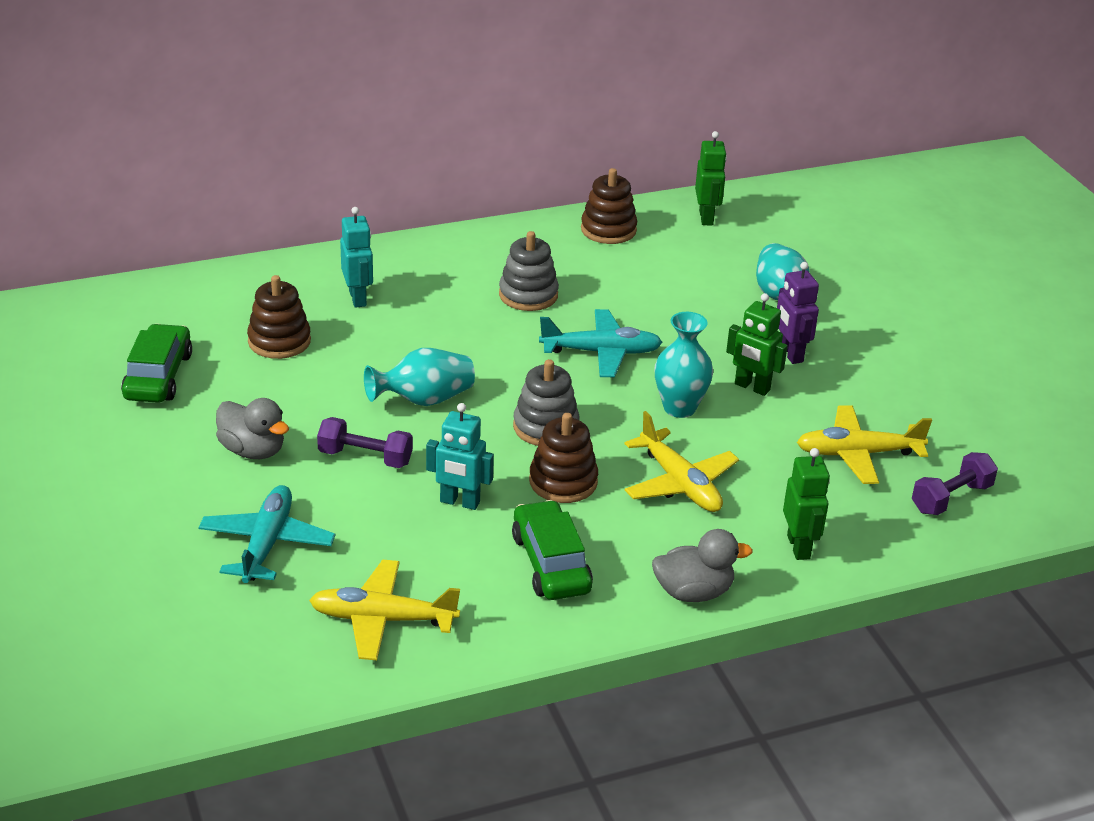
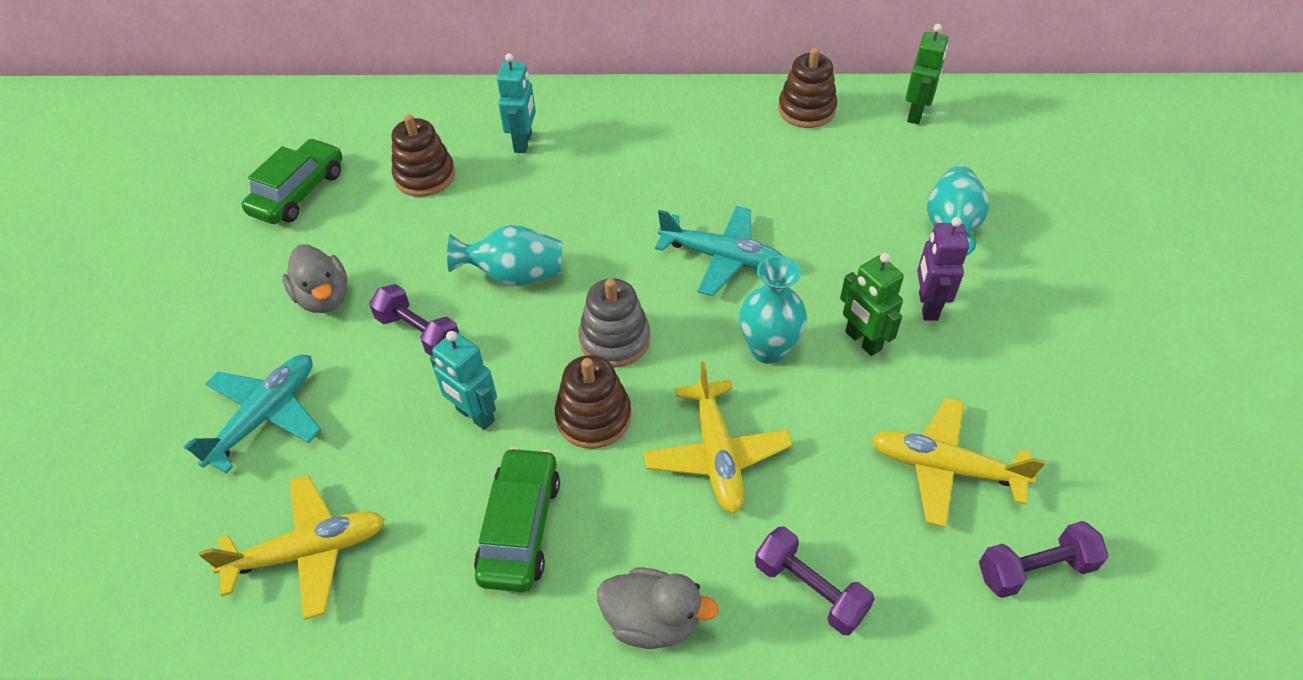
camera: 25 degrees right, 15 degrees up
yellow plane [309,560,460,660] -> yellow plane turned 135 degrees clockwise [199,475,385,620]
grey stacking toy [499,231,559,311] -> none
green robot [783,448,830,560] -> purple dumbbell [755,527,875,635]

